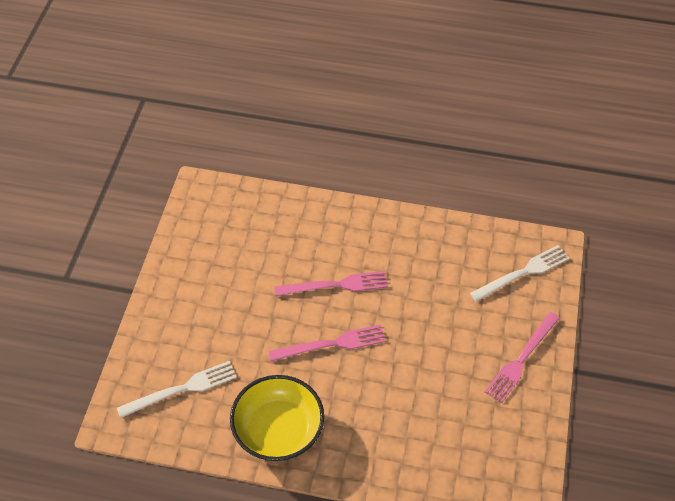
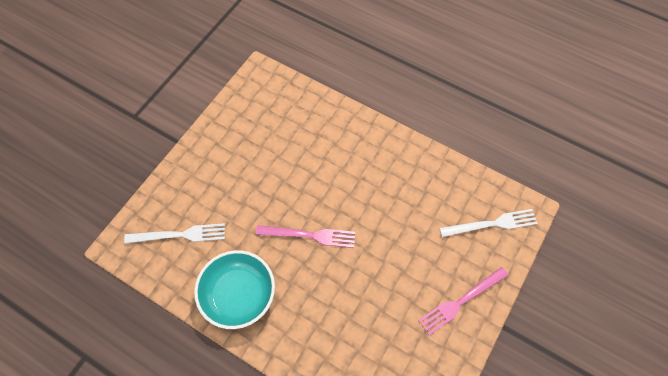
camera: 20 degrees right, 10 degrees up
yellow bowl [230,375,324,461] -> turquoise bowl [194,250,275,329]
pink fork [274,271,388,296] -> none

